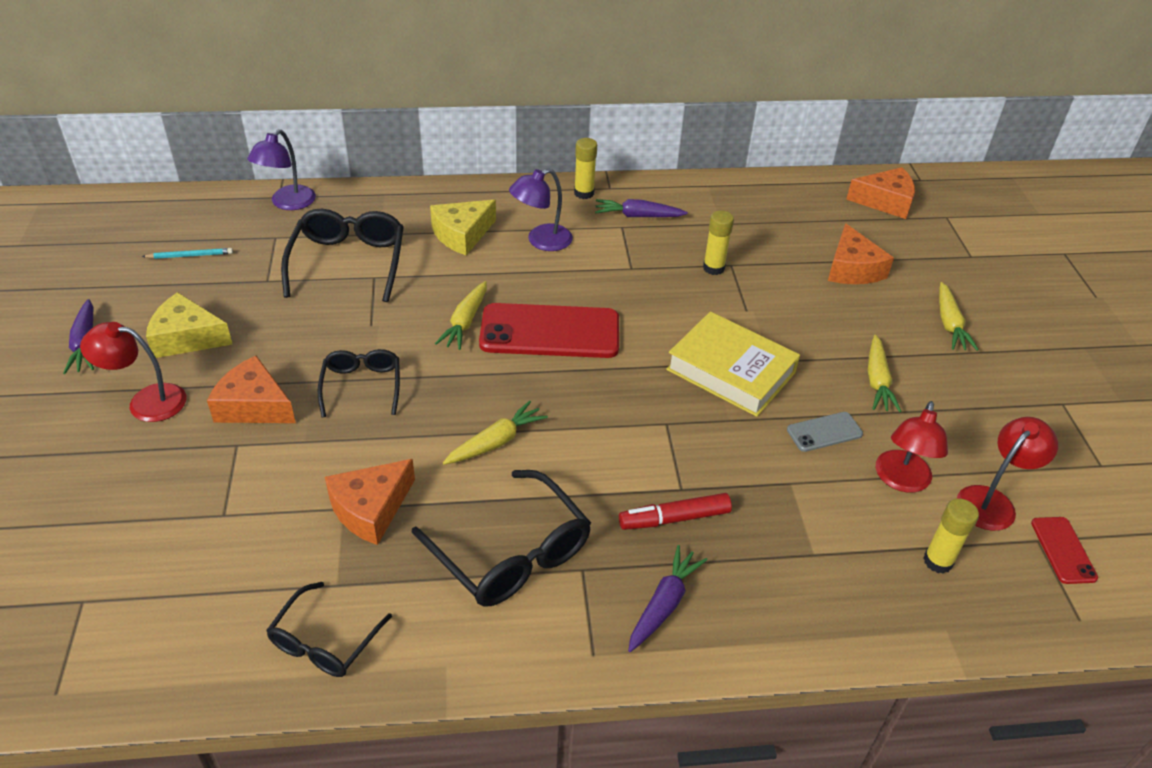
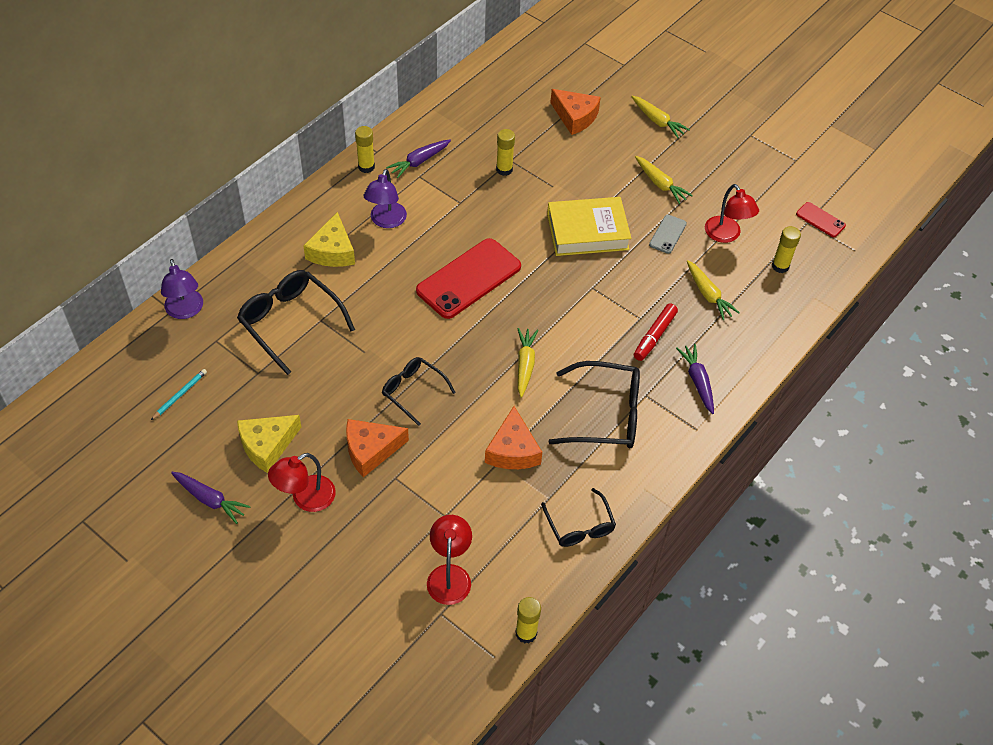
camera: 45 degrees left, 10 degrees up
yellow carrot [435,281,487,350] -> yellow carrot moved to [687,260,740,320]
orange cheese [846,167,915,219] -> none
red lamp [957,417,1058,531] -> red lamp moved to [427,515,472,605]
none -> yellow glue stick [515,597,541,643]

